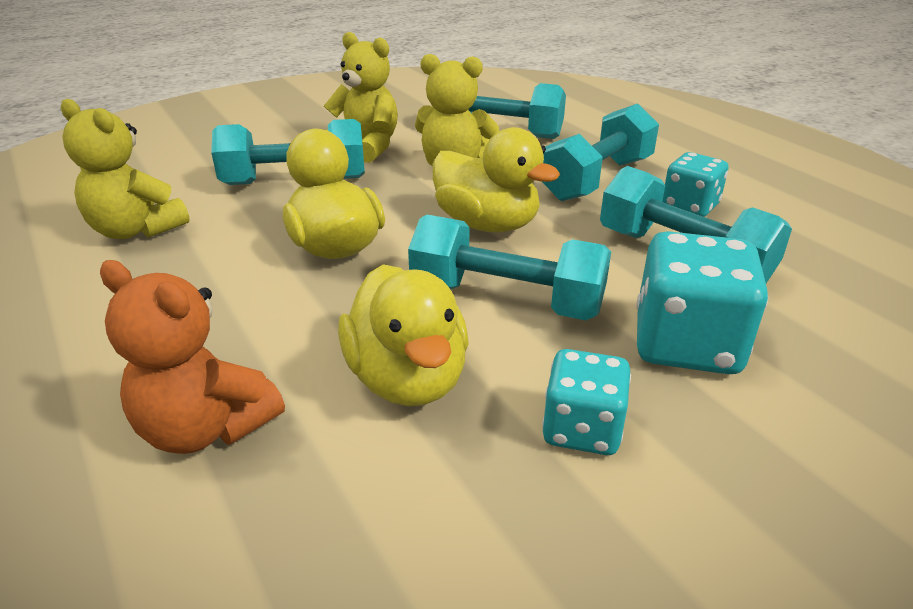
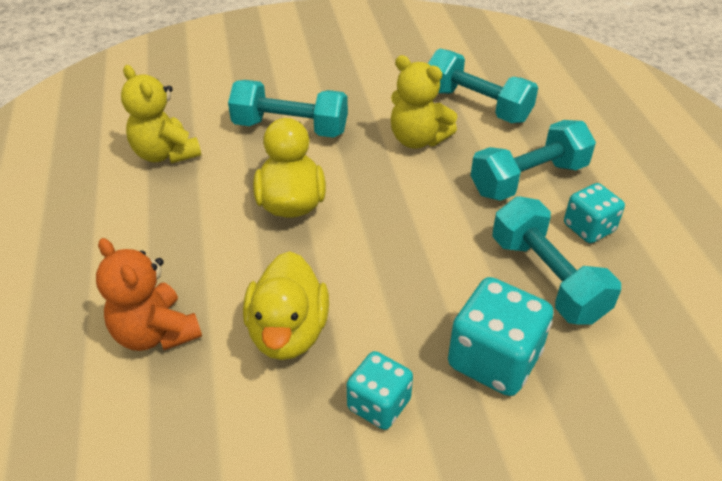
camera: 20 degrees right, 10 degrees up
yellow teddy bear [324,32,398,163] -> none
turquoise dumbbell [408,215,611,320] -> none
yellow duck [432,127,560,232] -> none

